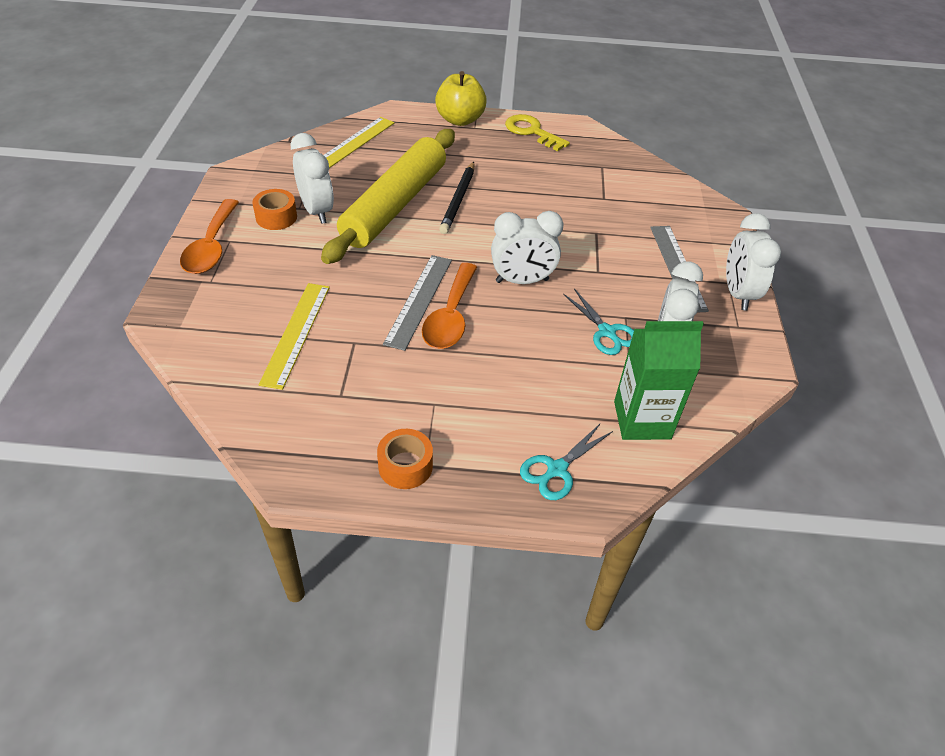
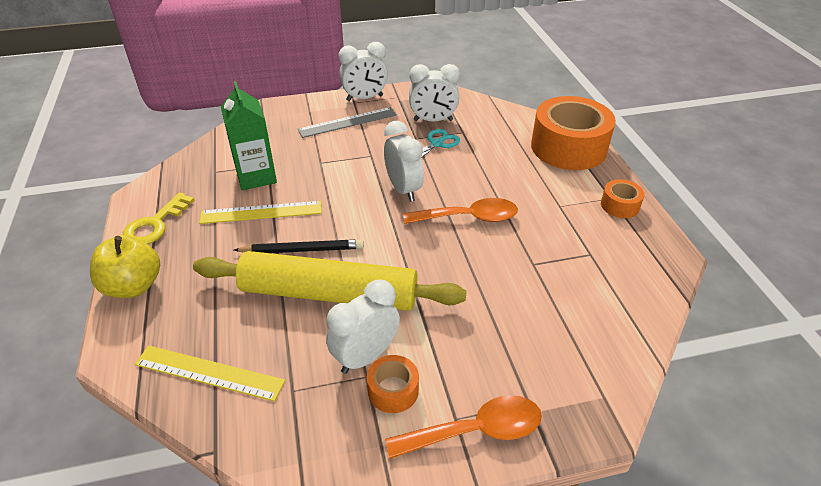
camera: 105 degrees left, 5 degrees down
yellow ruler [258,283,330,390] -> yellow ruler moved to [199,201,322,224]
grey ruler [383,255,452,351] -> none
turquoise scissors [520,423,613,500] -> orange tape [531,96,616,170]
green carton [614,321,704,440] -> green carton moved to [221,81,277,190]

